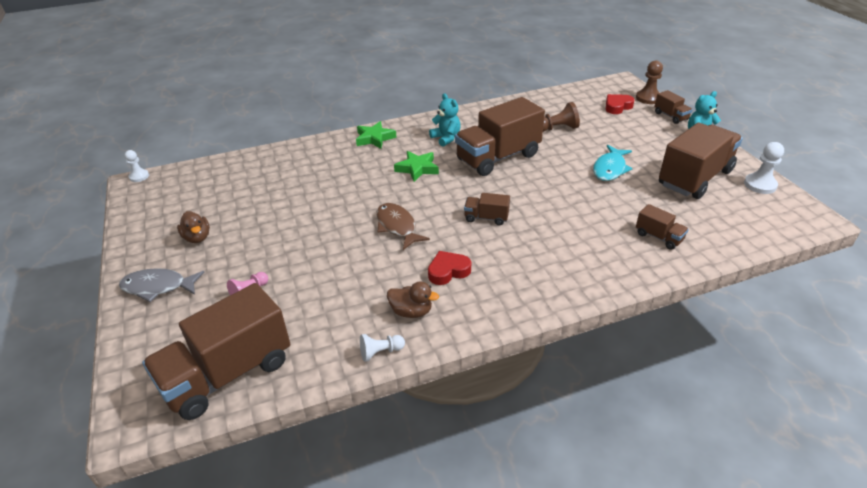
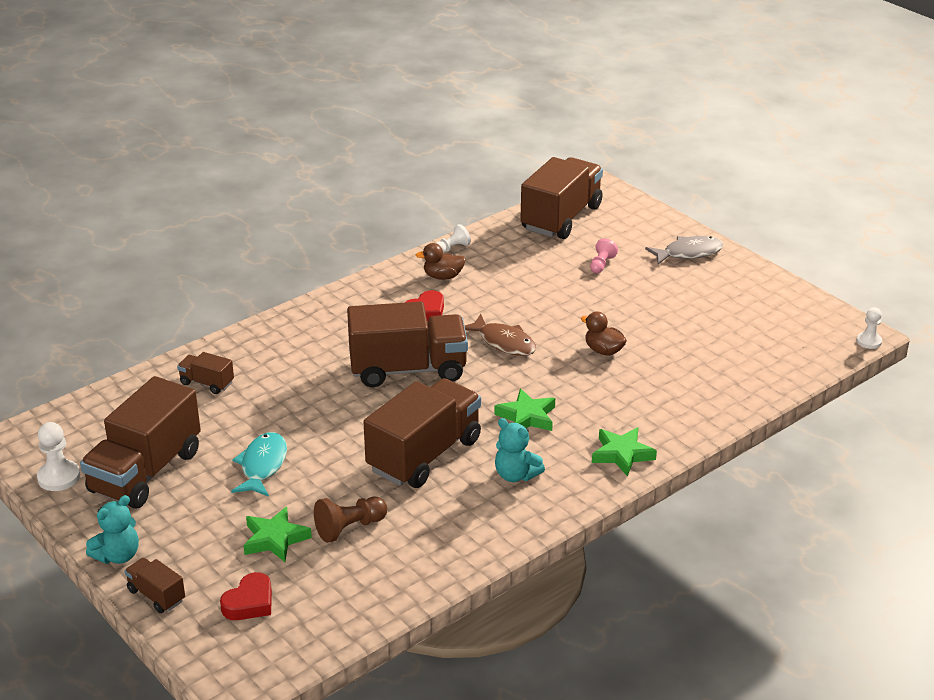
camera: 160 degrees right, 5 degrees down
brown duck [177,211,210,243] -> brown duck moved to [581,311,627,355]
brown truck [464,193,510,225] -> brown truck [347,302,468,387], size x2.21
brown pawn [636,61,663,104] -> none
none -> green star [243,507,312,562]

